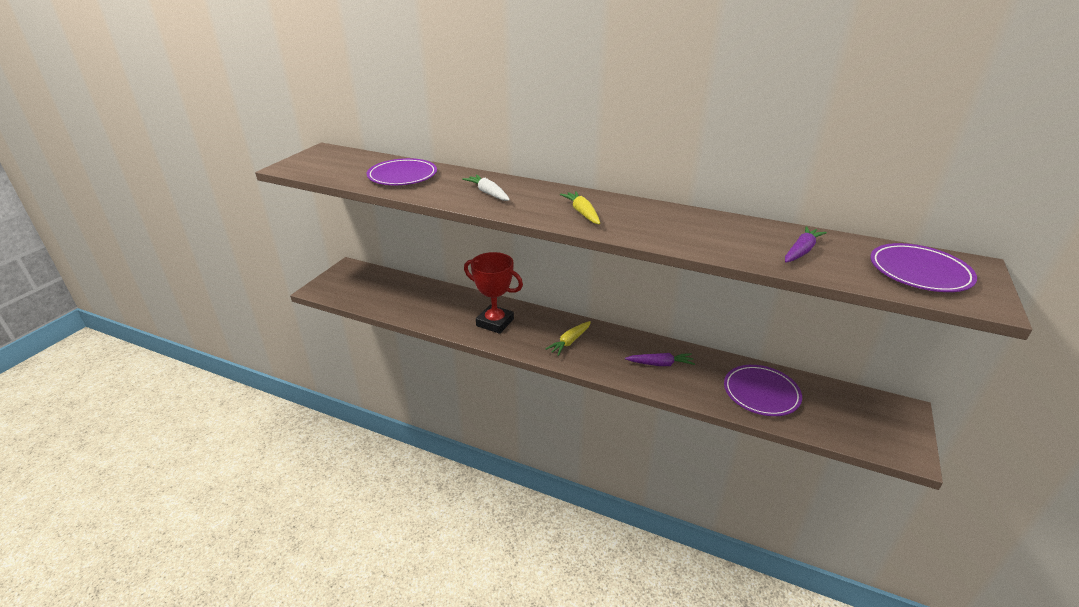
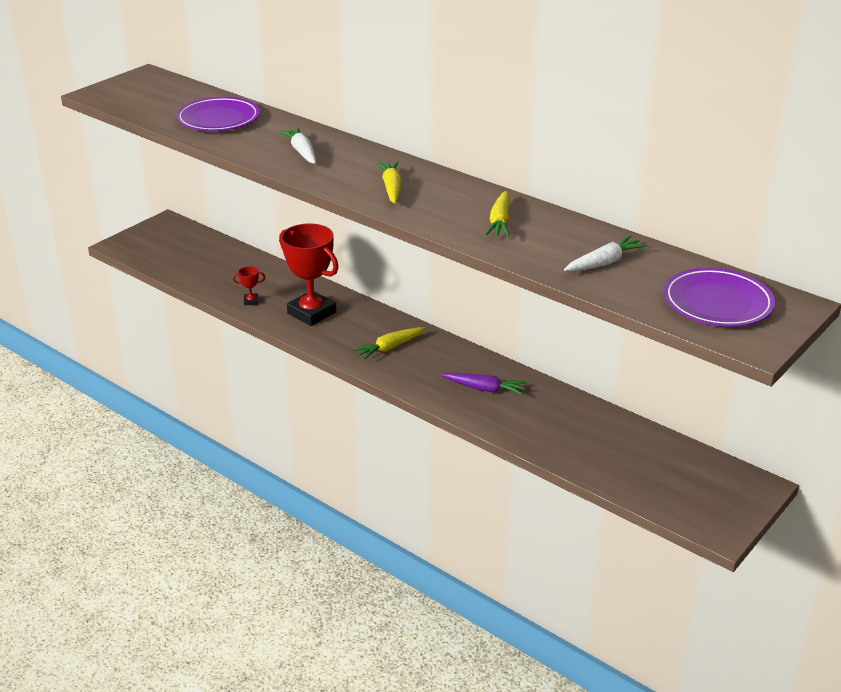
camera: 15 degrees right, 0 degrees up
purple plate [724,365,802,416] -> none
purple carrot [785,226,827,263] -> white carrot [564,236,648,271]
none -> red trophy [233,266,266,305]
none -> yellow carrot [485,191,510,237]

